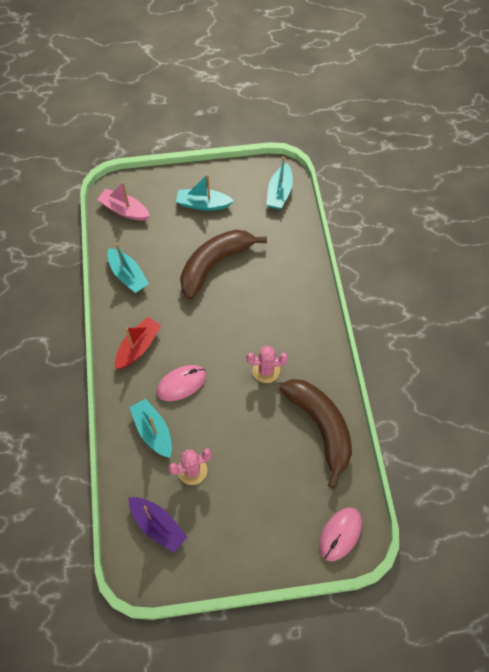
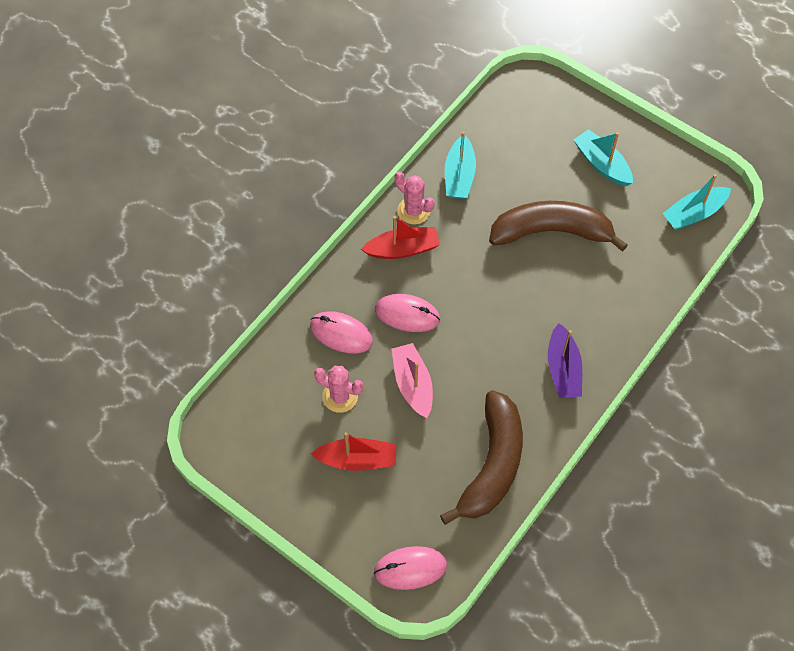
camera: 45 degrees right, 0 degrees up
pink boat [97,182,150,221] -> pink boat moved to [391,343,433,418]
purple boat [128,497,187,553] -> purple boat moved to [548,323,582,398]
turquoise boat [129,398,172,458] -> pink mouse [310,311,373,353]
pink cactus [246,346,288,383] -> pink cactus moved to [394,171,435,224]
none -> red boat [311,432,396,471]

